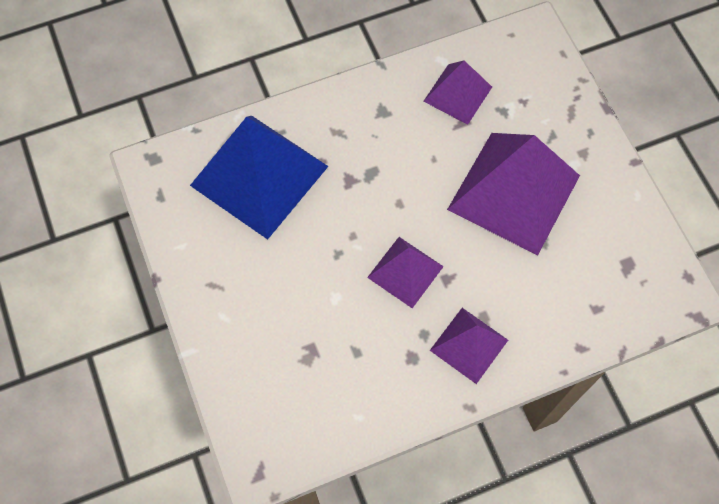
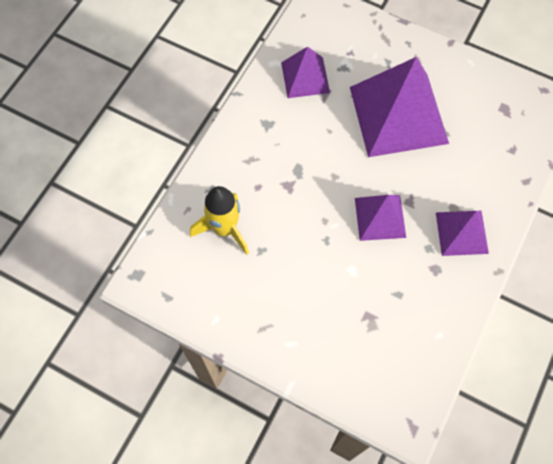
camera: 40 degrees left, 0 degrees up
blue pyramid [190,116,328,240] -> yellow rocket [190,186,249,255]

